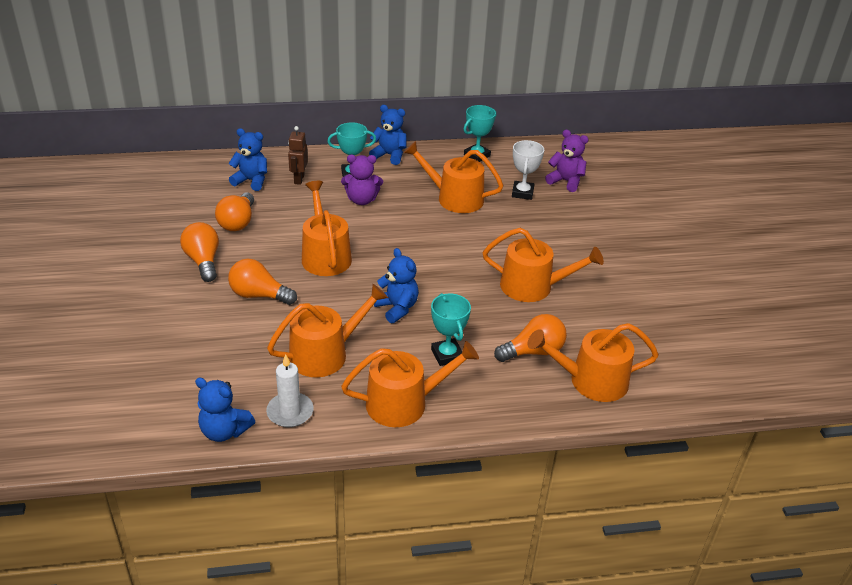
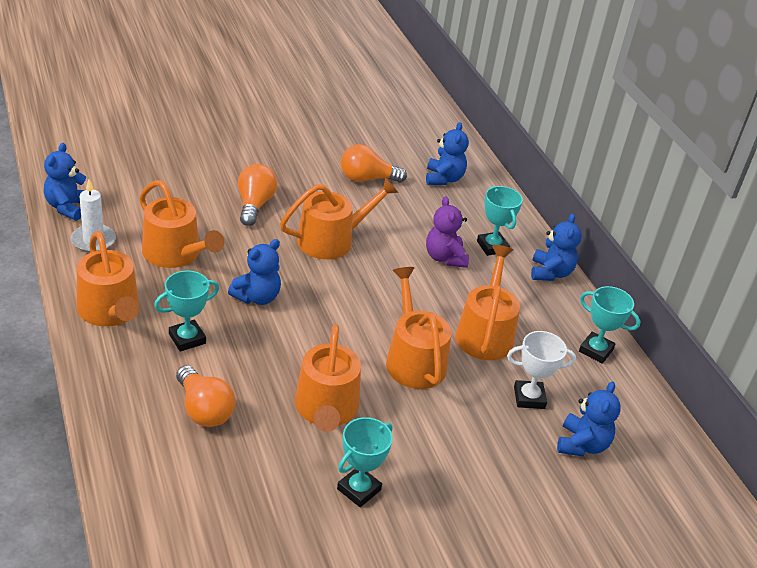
camera: 75 degrees right, 0 degrees up
orange light bulb [180,222,219,282] -> none
brown robot [288,126,308,185] -> none
orange watering can [527,323,659,402] -> orange watering can moved to [386,267,451,389]
purple teddy bear [545,130,589,192] -> blue teddy bear [557,381,621,457]
none -> turquoise trophy [337,417,393,507]

